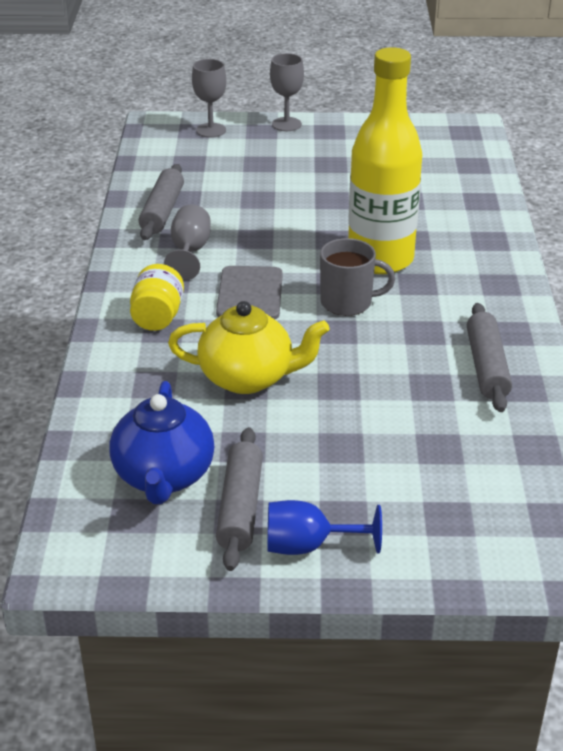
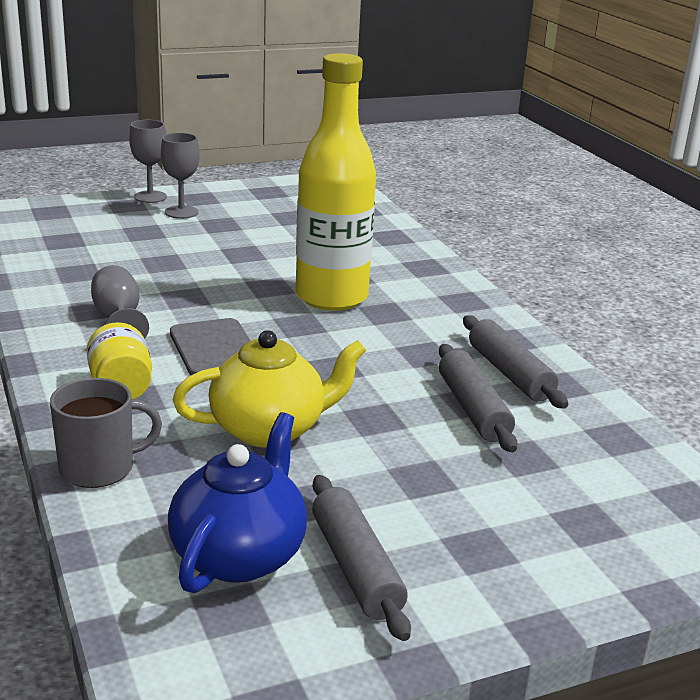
camera: 25 degrees left, 10 degrees down
blue teapot [110,381,214,504] -> blue teapot turned 135 degrees counterclockwise [168,412,307,593]
grey rolling pin [139,164,184,240] -> grey rolling pin moved to [439,344,518,452]
grey goblet [192,59,226,138] -> grey goblet moved to [161,133,200,219]
blue goblet [268,500,382,555] -> none
grey mug [320,238,395,316] -> grey mug moved to [50,378,162,488]

